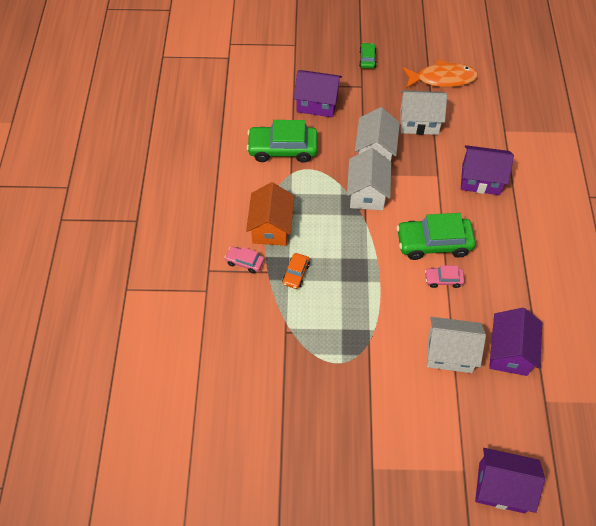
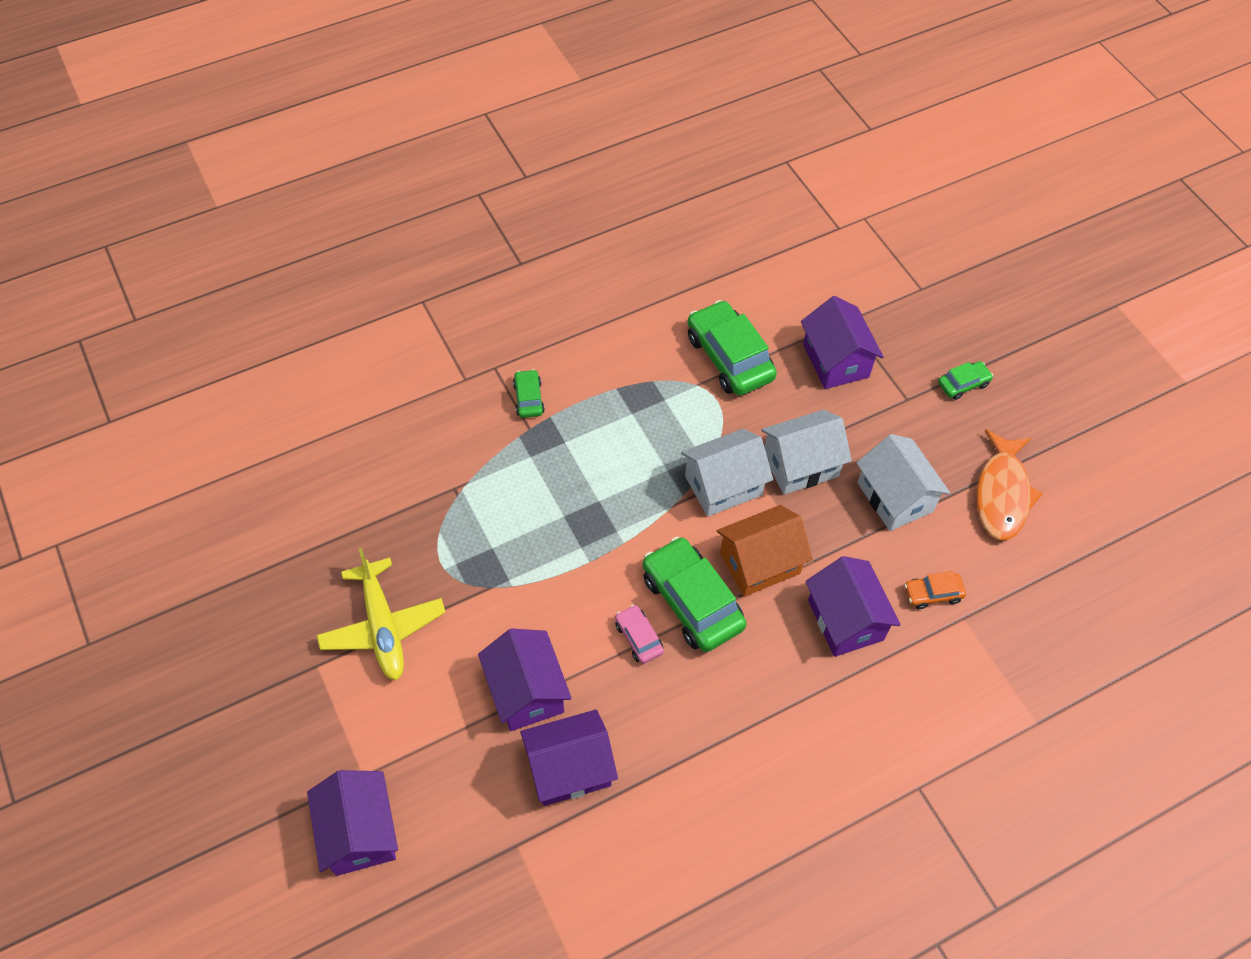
camera: 60 degrees right, 0 degrees up
pink car [224,247,264,273] -> green car [513,369,545,418]
orange house [246,182,294,246] -> orange house moved to [717,505,813,597]
orange car [282,253,310,289] -> orange car moved to [904,571,966,609]
orange fish [402,60,478,89] -> orange fish turned 45 degrees clockwise [977,429,1043,540]
white house [427,317,486,373] -> purple house [478,629,572,731]
none -> yellow plane [317,548,446,681]

